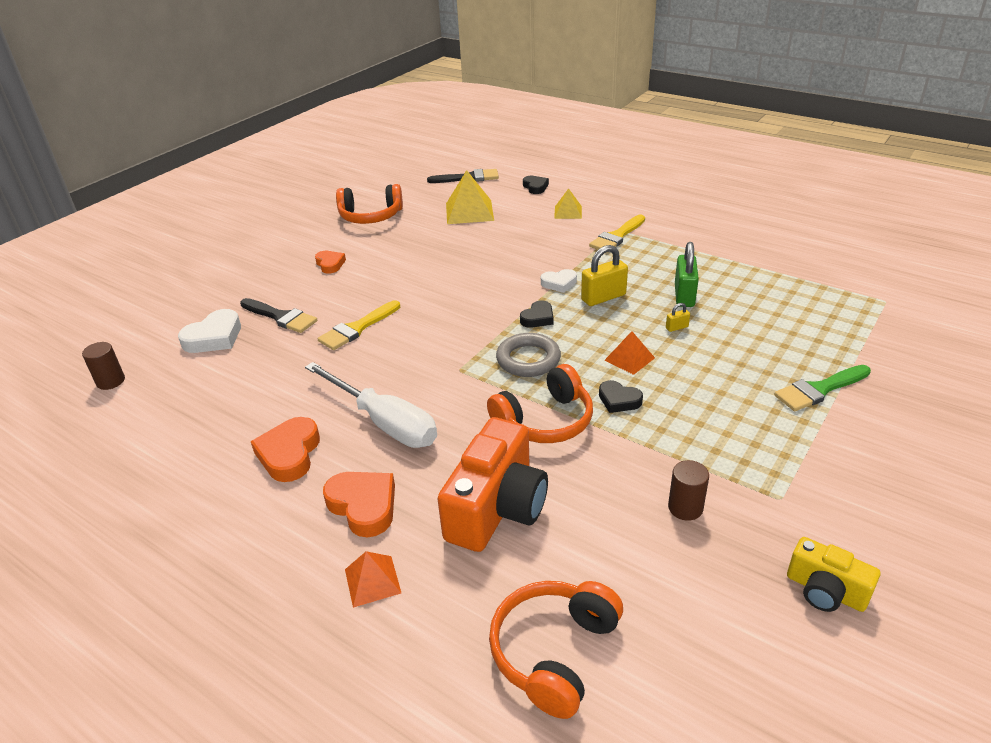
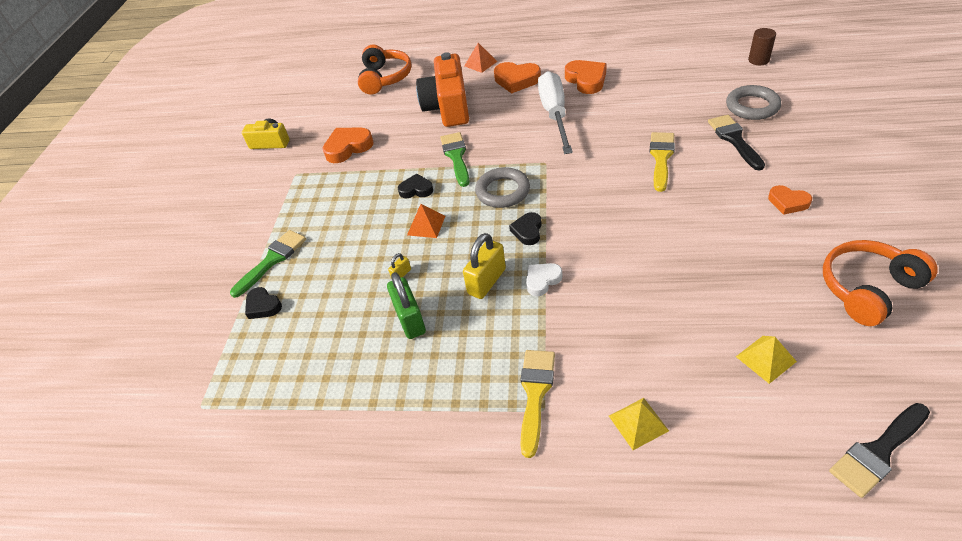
camera: 155 degrees right, 10 degrees up
white heart [178,309,241,353] -> grey ring [726,85,781,120]
black brush [240,298,317,333] -> black brush turned 75 degrees clockwise [708,115,765,171]
white screwdriver [305,362,437,448] -> white screwdriver turned 75 degrees clockwise [538,71,573,154]
yellow pyramid [446,170,494,224] -> yellow pyramid [736,336,797,384], size x0.58
orange headphones [487,364,593,443] -> green brush [440,132,470,187]
black heart [523,176,549,194] -> black heart moved to [245,287,282,319]
brown cylinder [668,460,709,521] -> orange heart [322,128,374,163]

